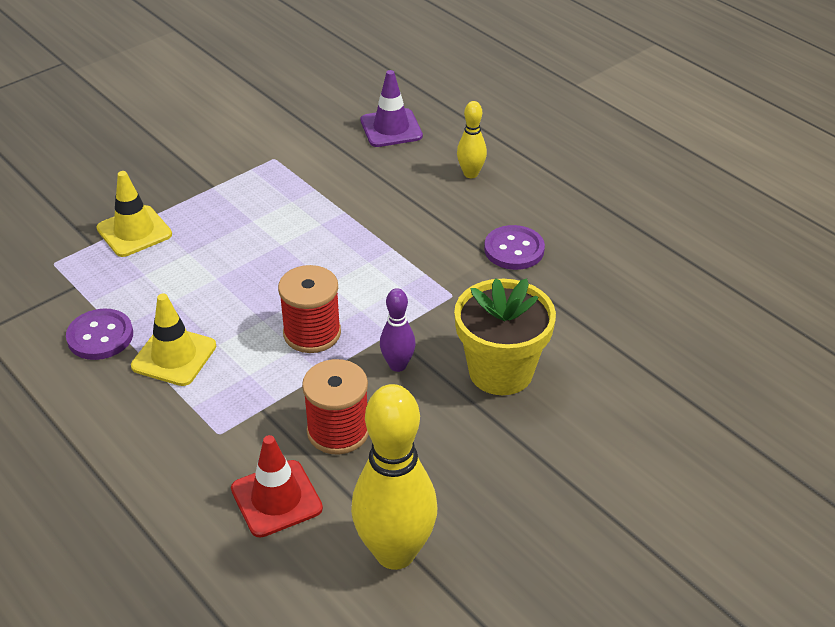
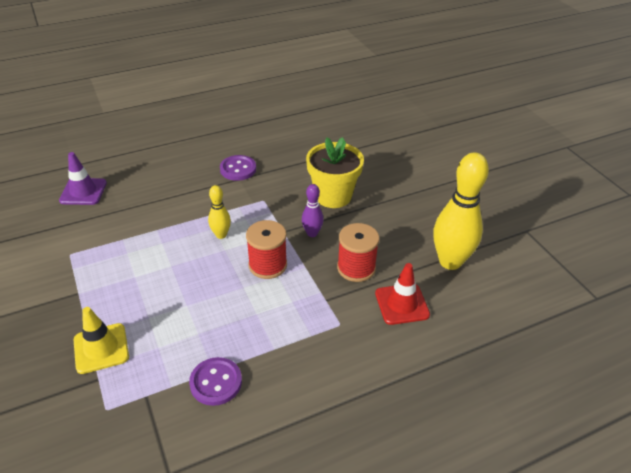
camera: 75 degrees left, 0 degrees up
yellow traffic cone [131,294,216,386] -> none
yellow bowling pin [457,101,487,178] -> yellow bowling pin moved to [208,185,231,239]

